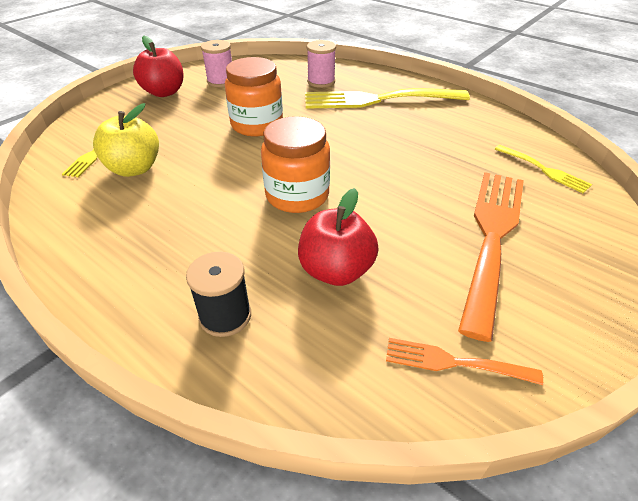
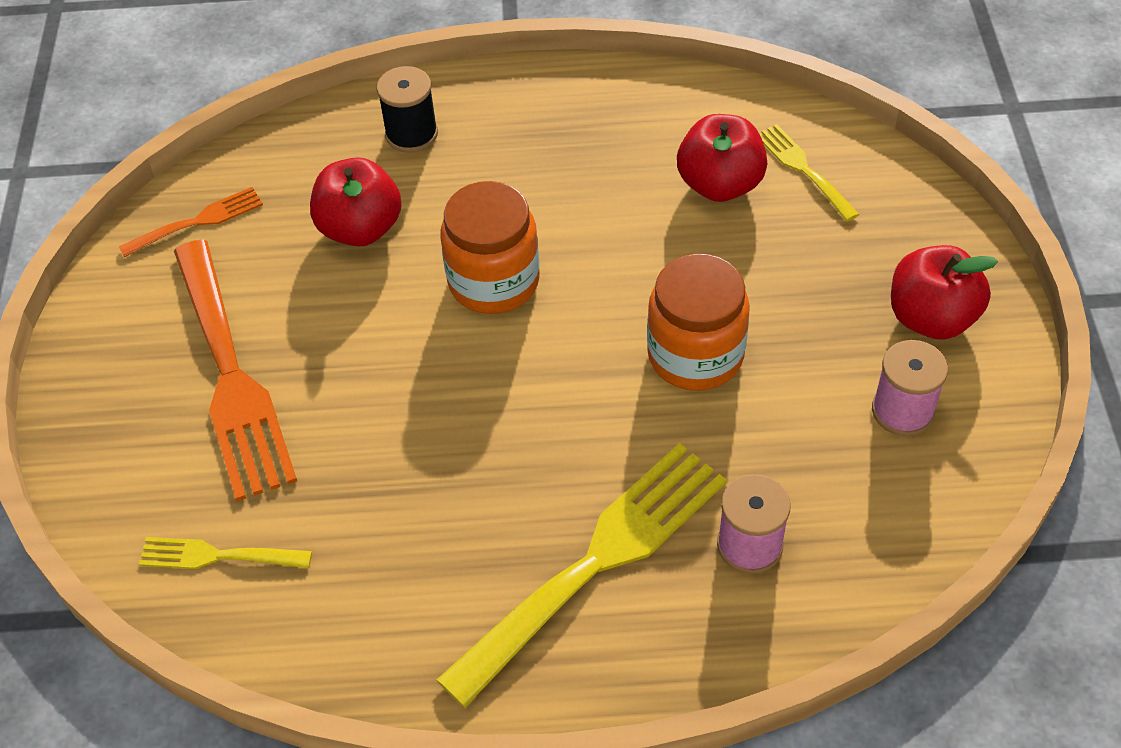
camera: 140 degrees right, 10 degrees up
yellow apple [93,103,159,177] -> red apple [677,114,767,202]

